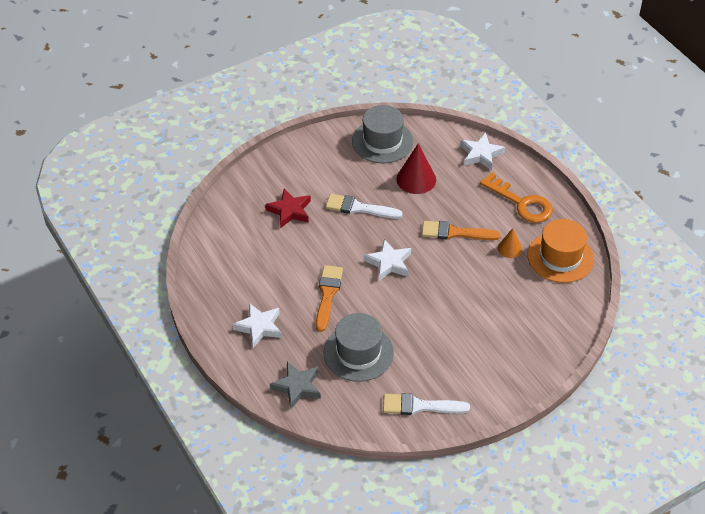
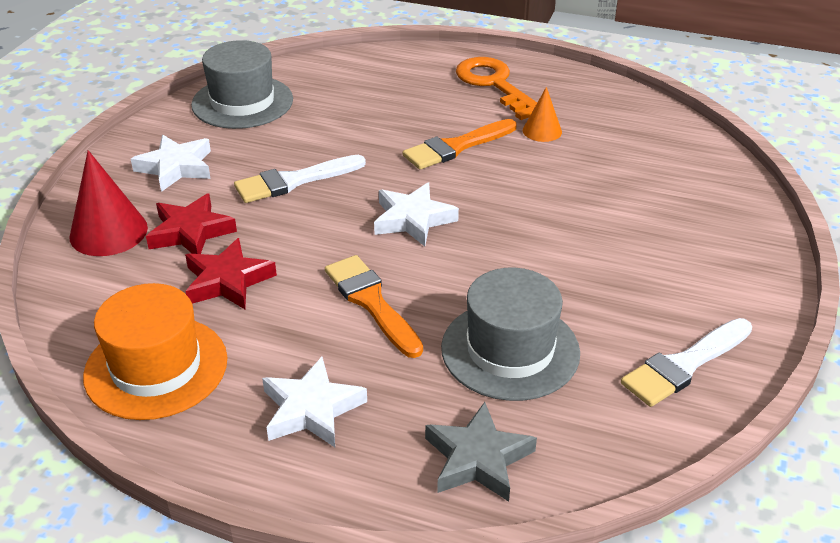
camera: 40 degrees left, 10 degrees down
red cone [396,143,436,194] -> red cone moved to [70,150,148,256]
white star [460,133,505,170] -> white star moved to [131,135,211,192]
orange key [480,172,553,223] -> orange key turned 120 degrees counterclockwise [456,57,537,120]
orange hat [527,219,594,283] -> orange hat moved to [83,283,227,420]
none -> red star [185,238,277,309]

